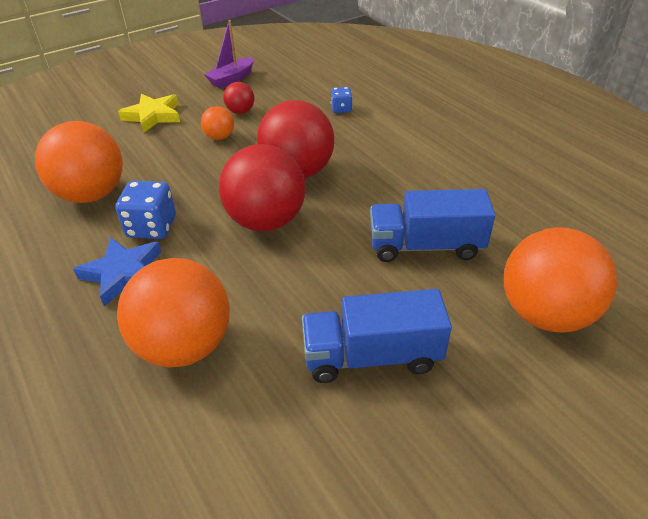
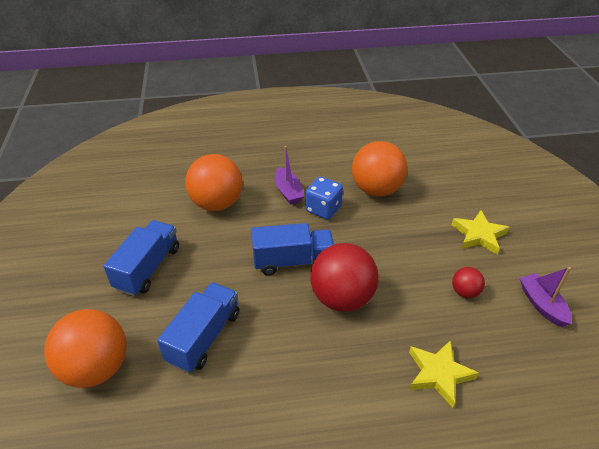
camera: 115 degrees right, 0 degrees up
blue star [73,237,161,306] -> purple boat [275,146,305,205]
orange ball [201,106,234,140] -> none
red ball [219,144,305,231] -> blue truck [251,223,334,276]
blue dice [331,87,353,113] -> yellow star [409,340,479,408]

